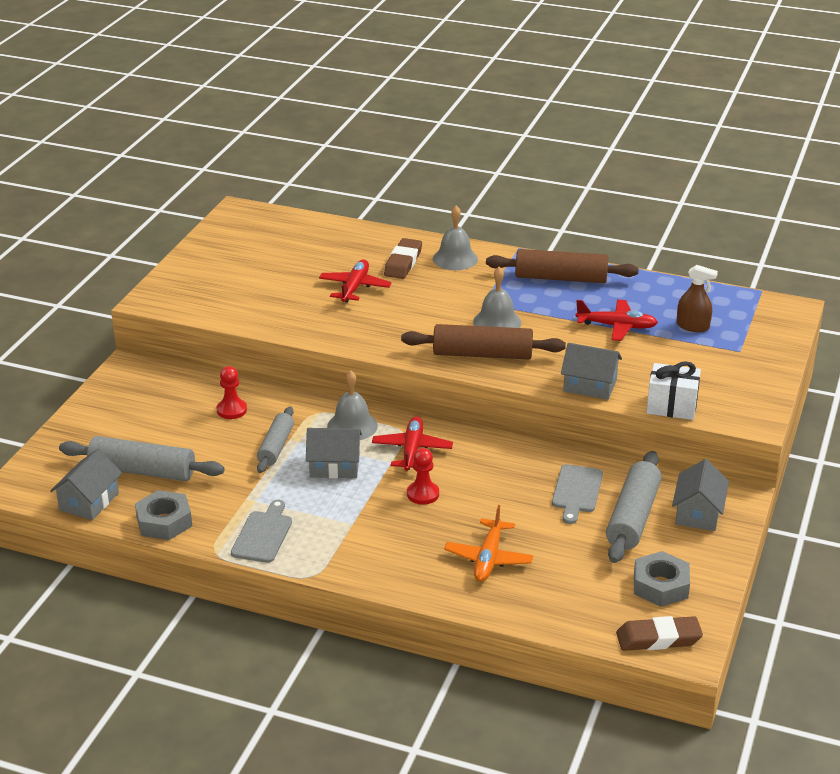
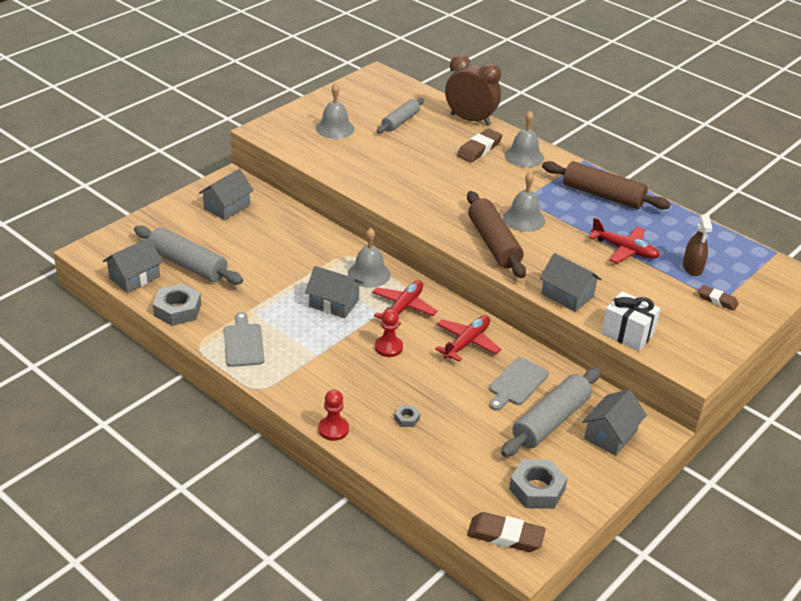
camera: 20 degrees right, 5 degrees up
red pawn [216,366,247,419] -> red pawn moved to [318,390,349,441]
grey cutting board [231,500,292,563] -> grey cutting board turned 45 degrees counterclockwise [224,312,265,367]
grey rolling pin [257,407,294,473] -> grey rolling pin moved to [377,98,424,133]
red plane [319,259,392,303] -> red plane moved to [435,316,501,362]
brown rolling pin [401,324,566,360] -> brown rolling pin turned 45 degrees clockwise [467,191,526,278]
orange plane [444,505,533,582] -> grey nut [394,405,420,427]
brown spray bottle [677,265,718,332] -> brown spray bottle turned 45 degrees clockwise [683,214,712,276]
none -> grey house [199,169,254,220]
none -> grey bell [316,83,354,139]
none -> brown clock [445,55,501,126]
none -> brown eraser [698,285,739,311]

